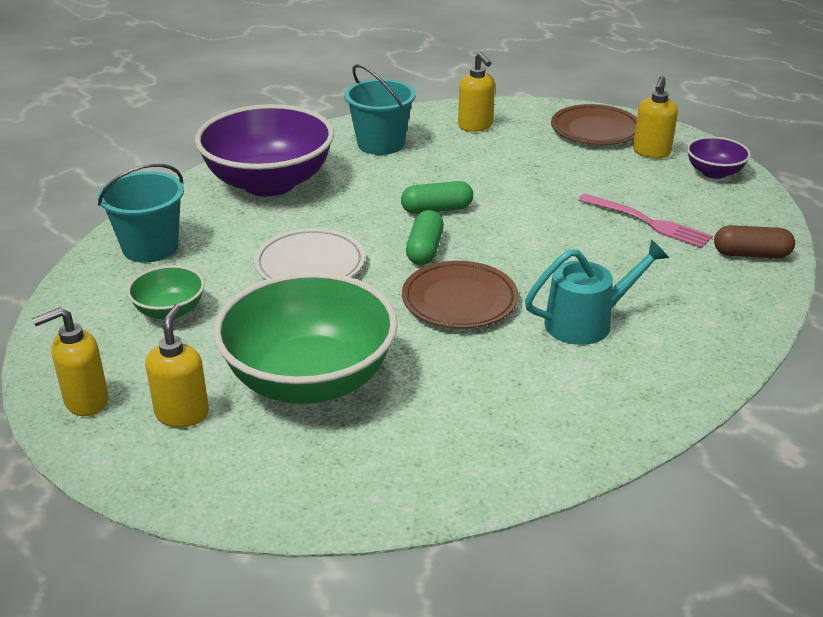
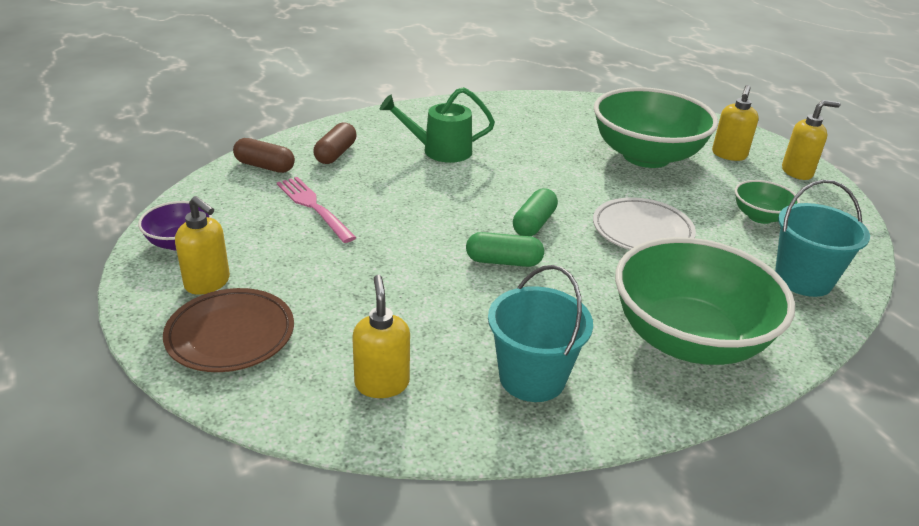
camera: 165 degrees left, 0 degrees up
purple bowl [195,104,334,196] -> green bowl [615,237,795,365]
brown plate [402,261,519,329] -> none
turquoise watering can [525,239,669,345] -> green watering can [380,87,495,163]
yellow soap dispenser [633,76,678,158] -> yellow soap dispenser turned 90 degrees clockwise [175,196,230,295]
none -> brown capsule [313,122,356,164]

